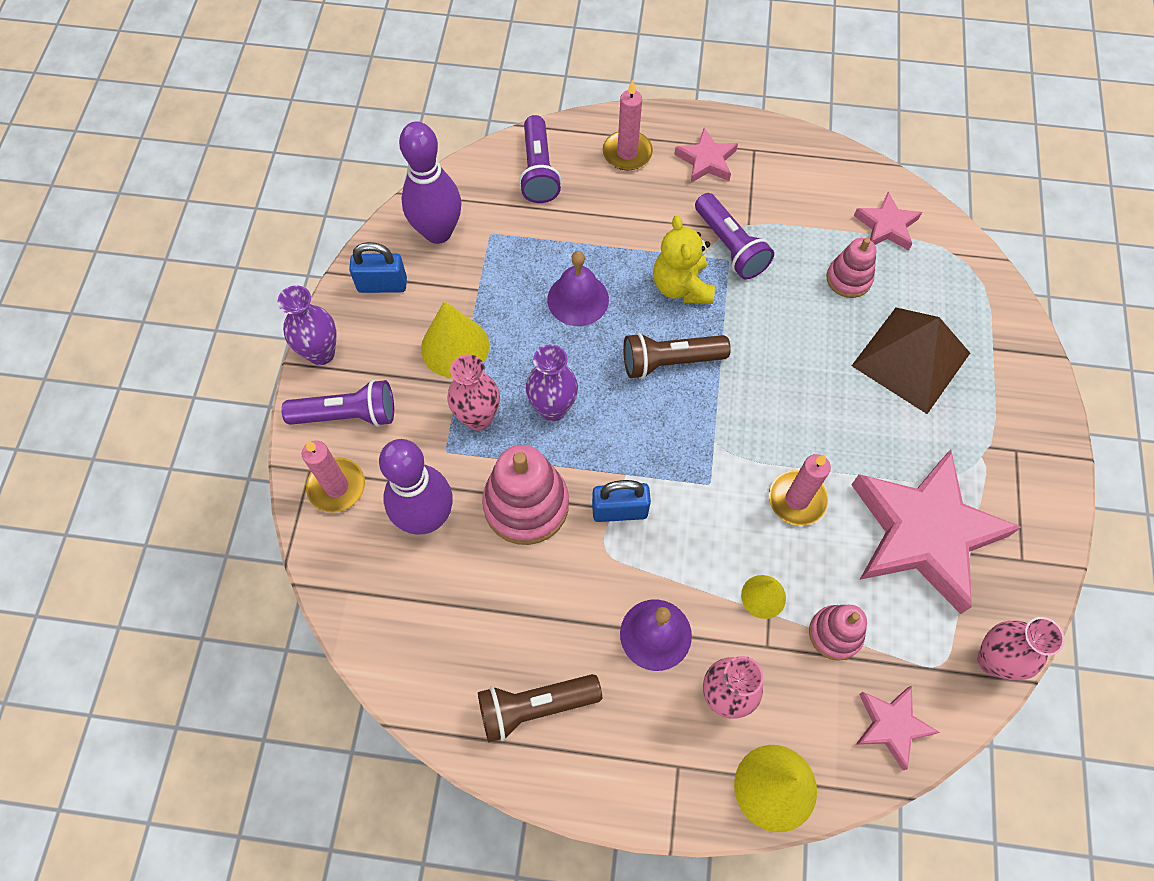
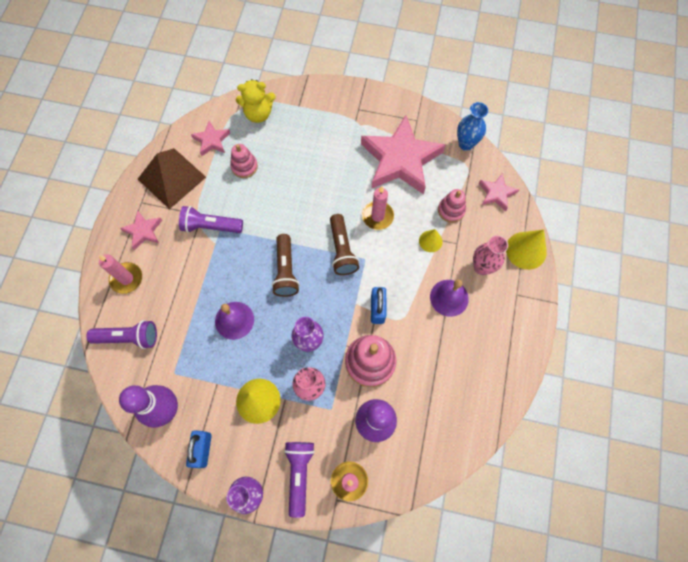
camera: 85 degrees left, 5 degrees up
brown flashlight [478,674,602,742] -> brown flashlight moved to [330,214,359,275]
yellow teddy bear [653,216,715,304] -> yellow teddy bear moved to [236,79,276,123]
purple flashlight [695,193,774,279] -> purple flashlight turned 150 degrees counterclockwise [179,206,243,233]
brown pyramid [852,307,970,414] -> brown pyramid moved to [138,148,206,209]
pink vase [978,617,1065,681] -> blue vase [457,102,488,151]

